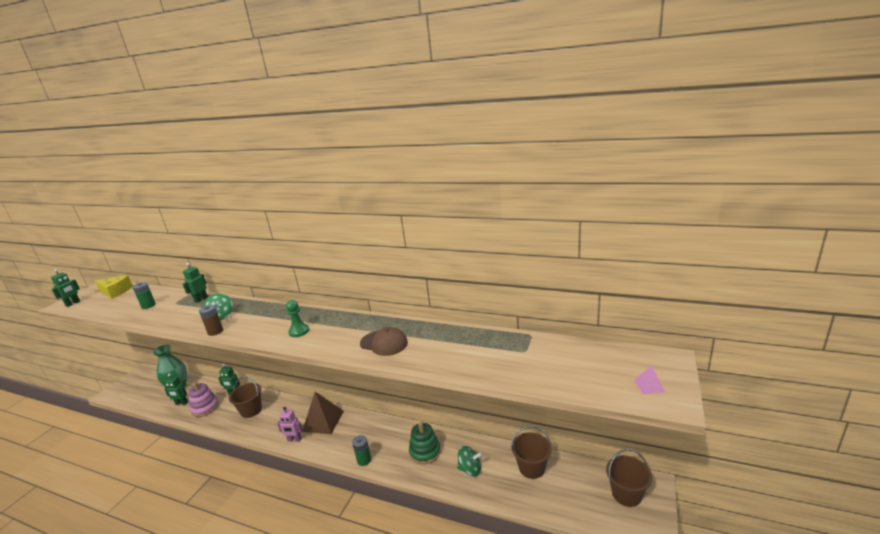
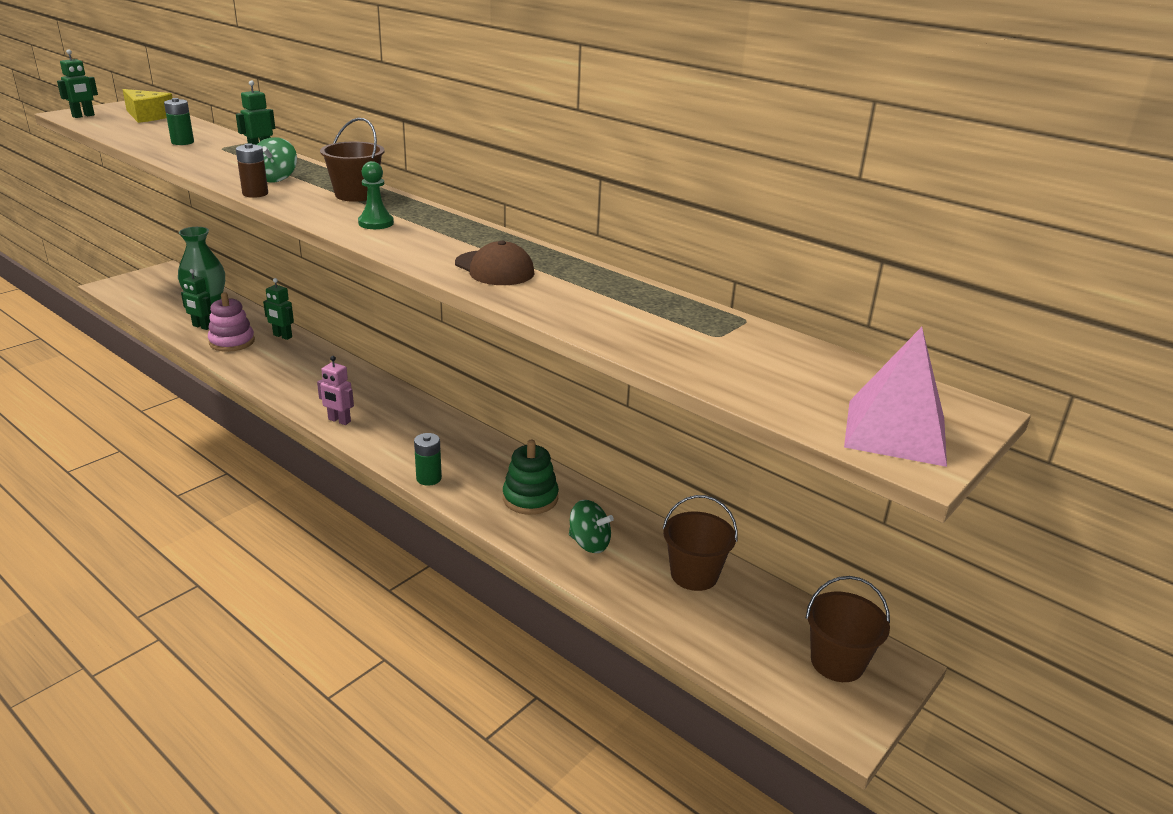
camera: 15 degrees right, 5 degrees up
brown bucket [229,376,262,418] -> brown bucket moved to [320,118,384,202]
brown pyramid [302,392,344,434] -> none
pink pyramid [634,365,665,394] -> pink pyramid [844,327,947,467], size x2.34

